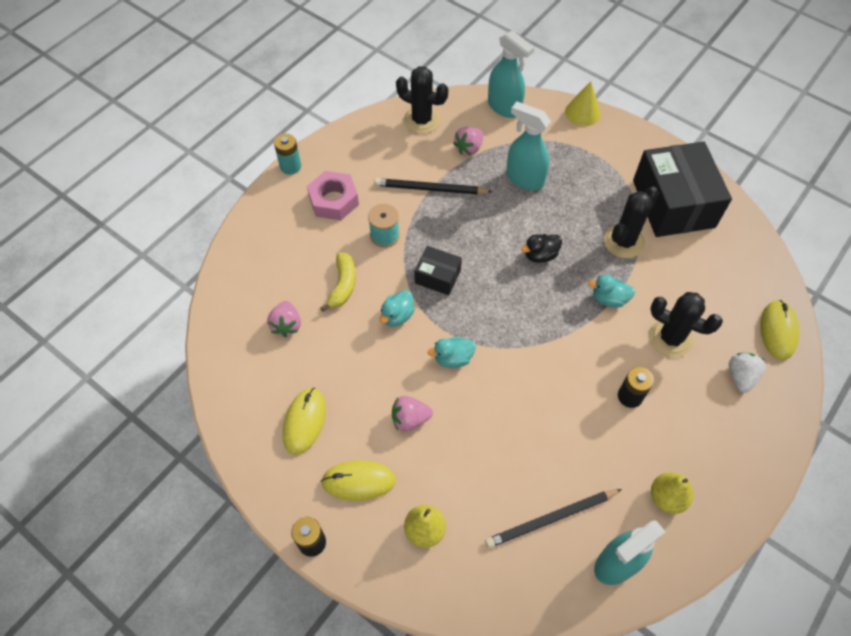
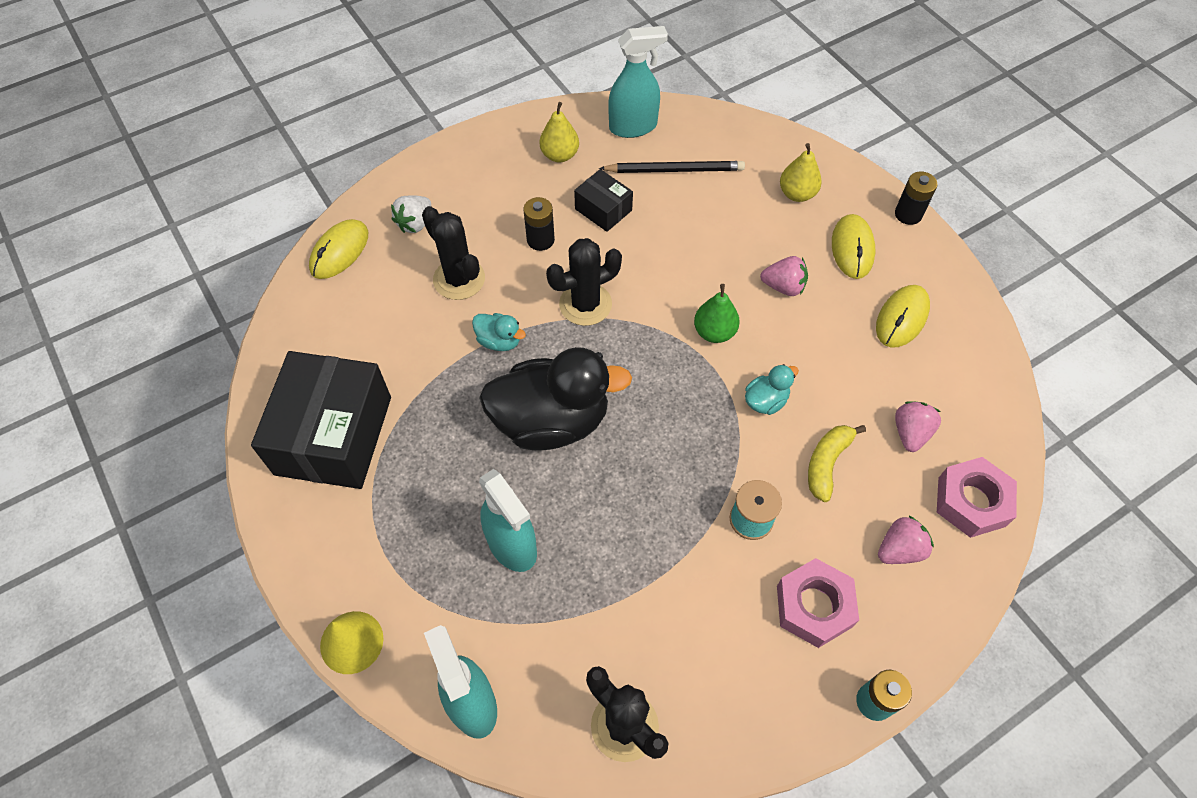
camera: 160 degrees left, 0 degrees up
yellow mouse [321,460,396,501] -> yellow mouse turned 75 degrees clockwise [832,214,875,279]
black pencil [374,178,493,194] -> none
black box [414,246,462,295] -> black box moved to [574,169,633,232]
turquoise duck [428,337,476,368] -> green pear [694,284,740,343]
pink strawberry [453,127,483,156] -> pink strawberry moved to [878,515,934,564]
black duck [521,234,562,263] -> black duck [479,347,632,450], size x2.31
black cactus [604,187,659,258] -> black cactus moved to [546,238,622,326]
none -> pink nut [937,457,1017,538]

